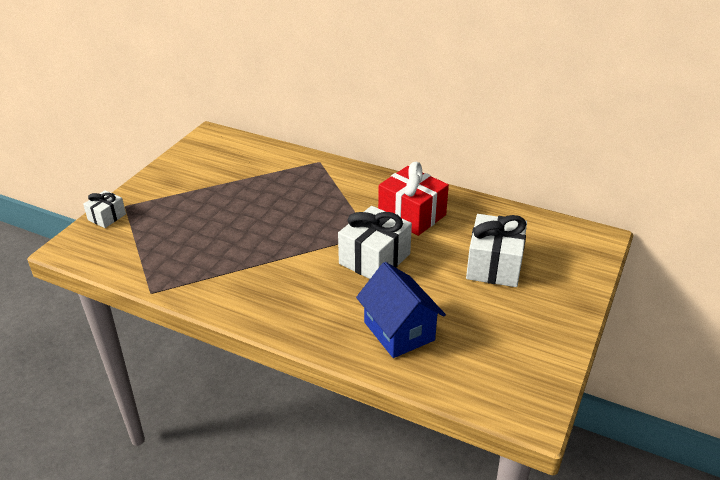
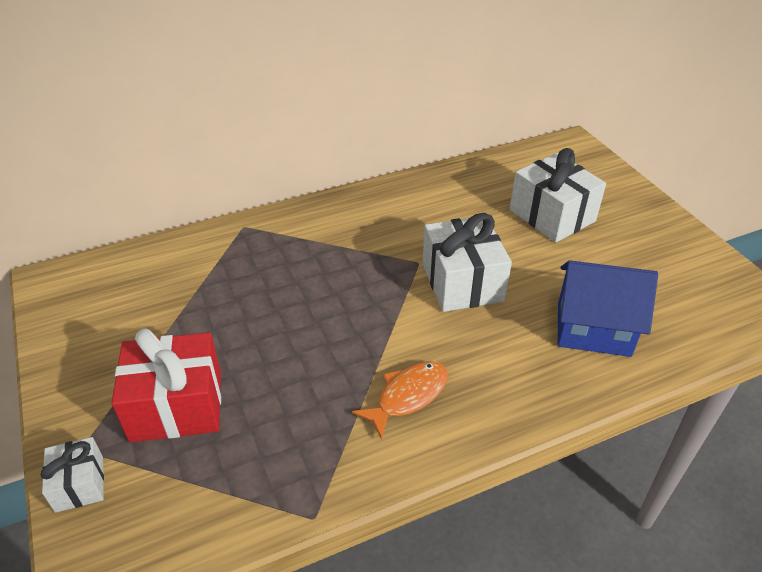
camera: 50 degrees left, 5 degrees up
red gift [378,162,449,236] -> red gift moved to [112,328,221,442]
none -> orange fish [352,361,448,439]

